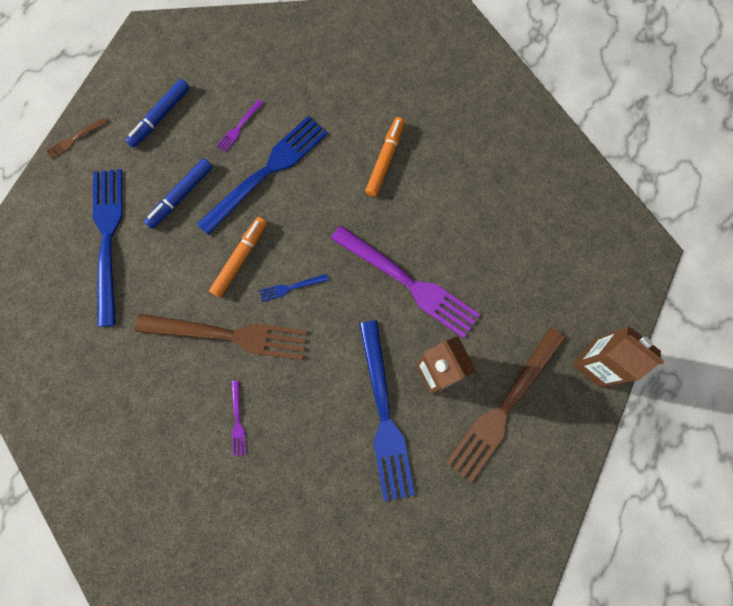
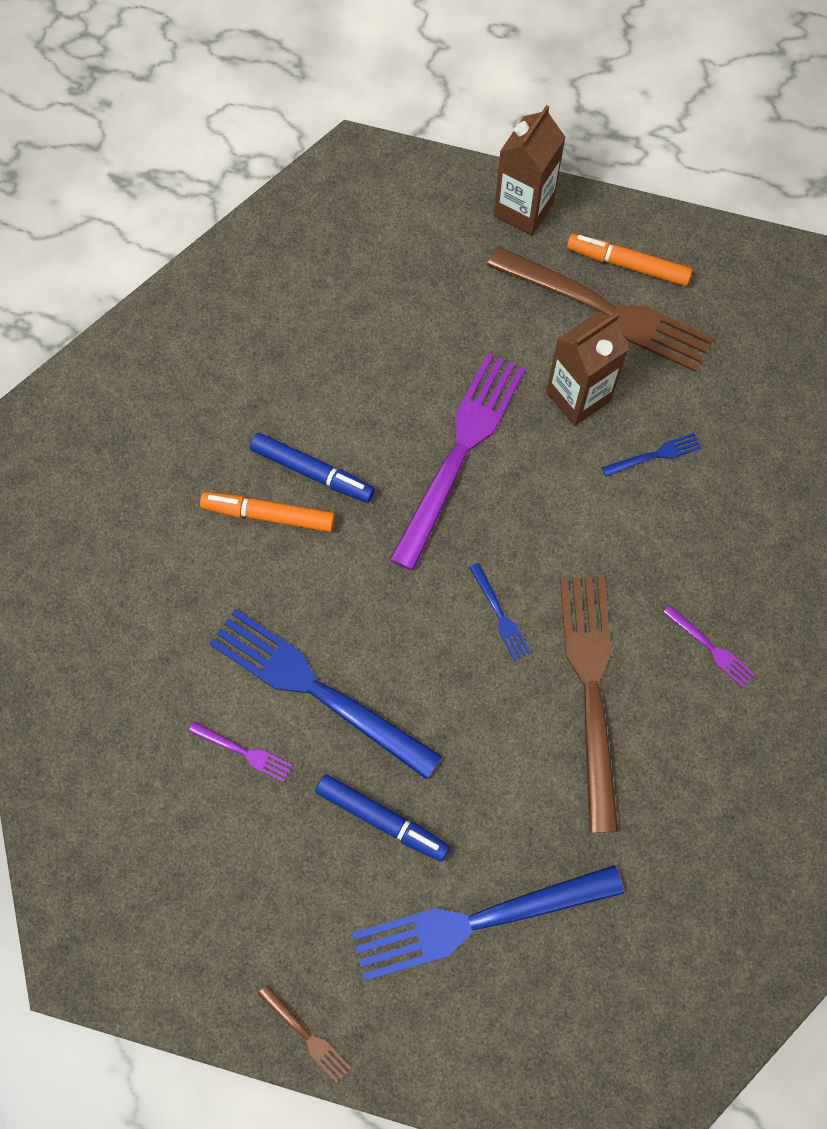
camera: 100 degrees left, 5 degrees down
blue marker [125,79,190,148] -> blue marker moved to [250,433,375,503]
orange marker [209,217,267,297] -> orange marker moved to [567,234,693,286]
purple fork [231,381,246,456] -> purple fork turned 60 degrees clockwise [663,605,754,688]
blue fork [359,320,415,501] -> blue fork [602,433,701,477], size x0.42

